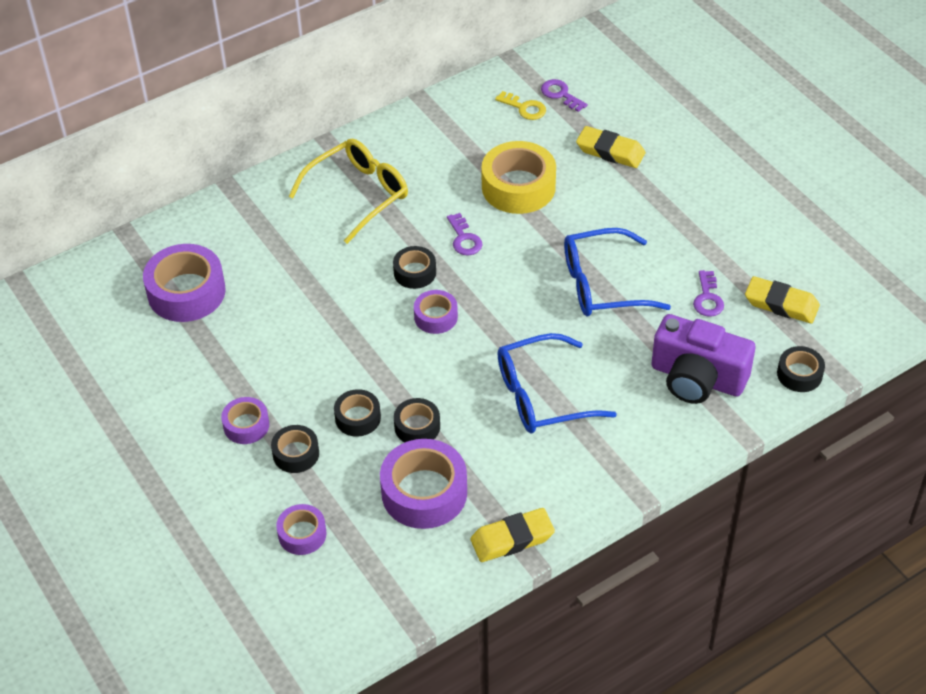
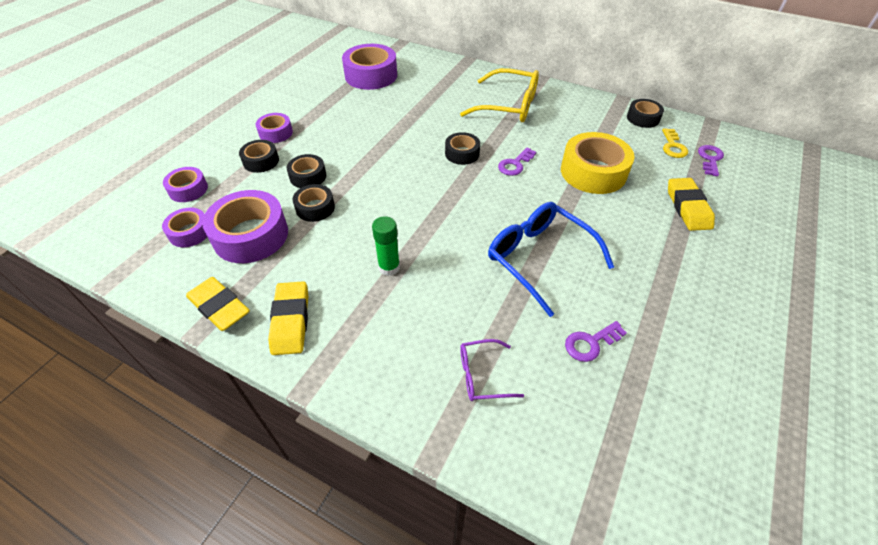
camera: 60 degrees right, 0 degrees up
purple tape [414,290,458,334] -> purple tape moved to [162,208,207,247]
blue glasses [498,333,617,433] -> green glue stick [372,216,400,276]
purple camera [651,314,756,404] -> purple glasses [460,339,524,401]
yellow eraser [745,276,820,323] -> yellow eraser moved to [268,281,308,355]
black tape [777,346,825,392] -> black tape moved to [627,99,664,128]

